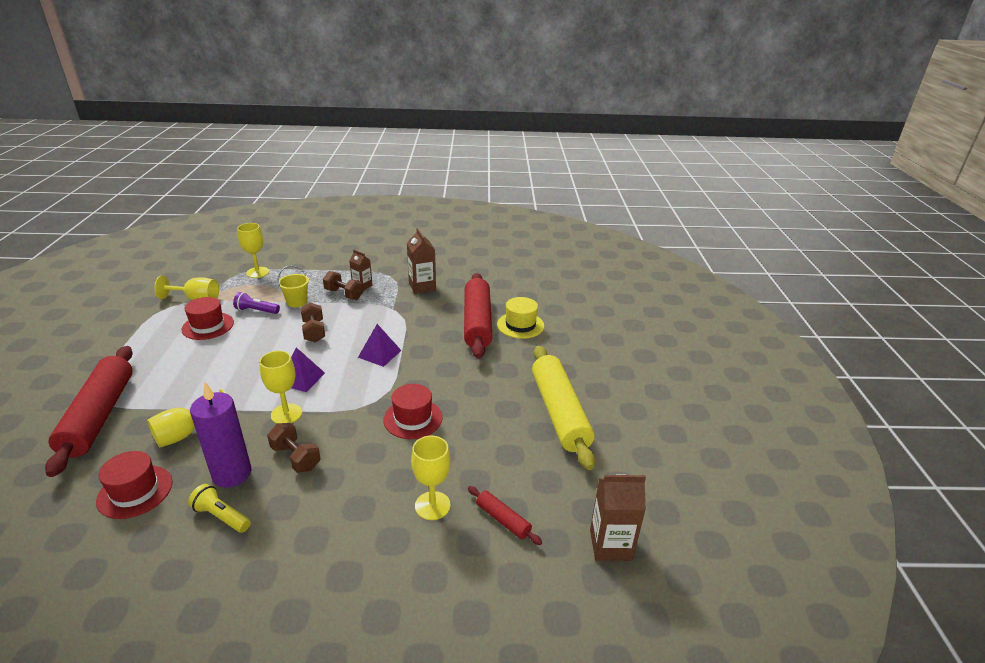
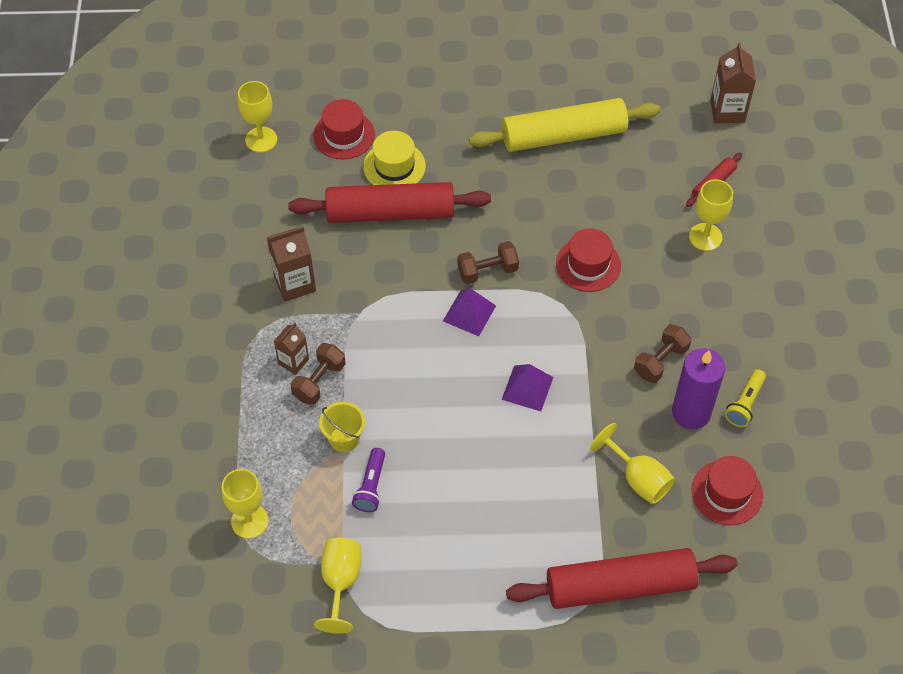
camera: 90 degrees left, 25 degrees up
red hat [181,297,234,340] -> red hat moved to [313,99,375,159]
yellow goblet [259,351,302,424] -> yellow goblet moved to [238,81,277,153]
brown dumbbell [301,302,325,343] -> brown dumbbell moved to [457,241,519,284]

